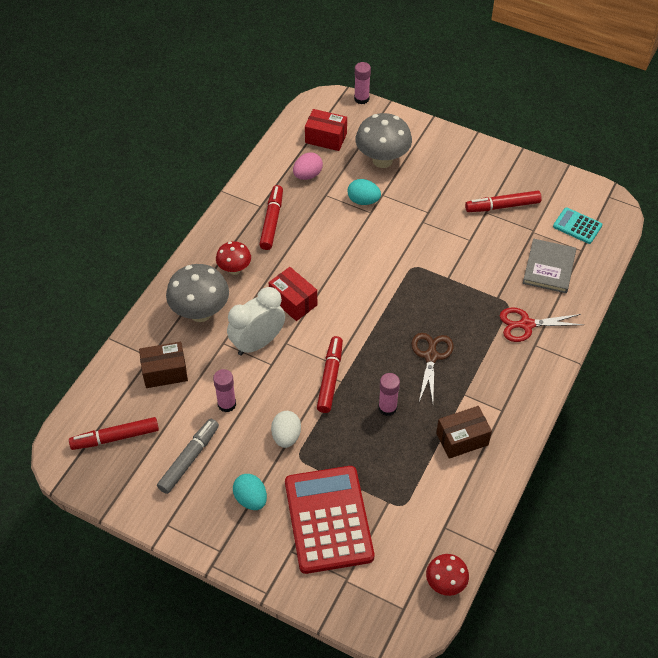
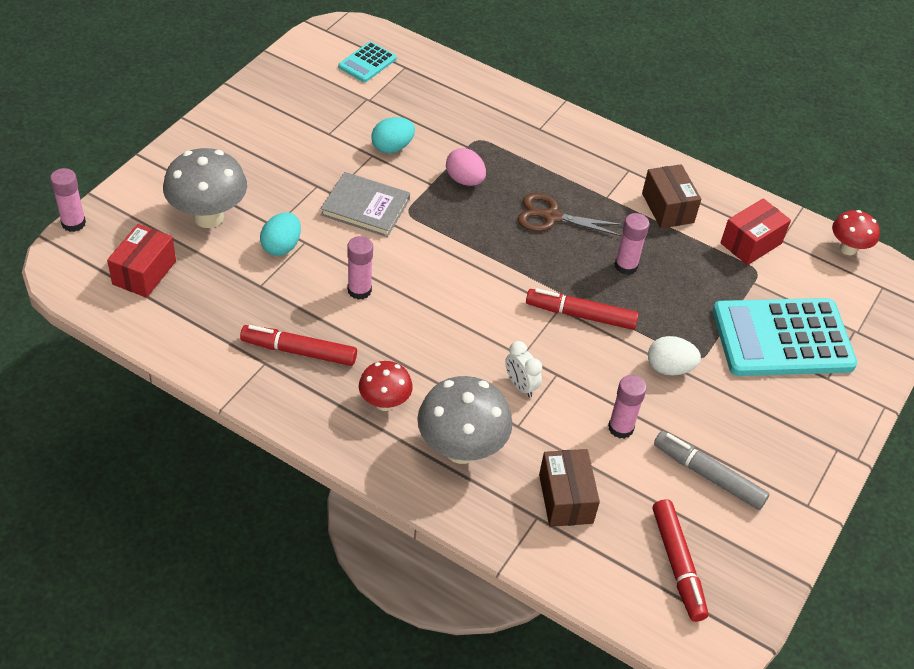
camera: 90 degrees left, 5 degrees down
white clock [227,287,285,356] -> white clock [505,341,542,398], size x0.52
turquoise egg [233,474,267,510] -> turquoise egg moved to [372,117,415,153]
red box [269,267,317,321] -> red box moved to [720,198,791,265]
red calculator [285,466,374,574] -> turquoise calculator [713,298,857,376]
pink egg [293,152,323,180] -> pink egg moved to [446,148,486,186]
red marker [465,191,542,212] -> none
red scissors [500,307,583,342] -> none
grey book [523,239,576,293] -> grey book moved to [321,172,410,237]
none -> pink glue stick [347,236,373,300]

